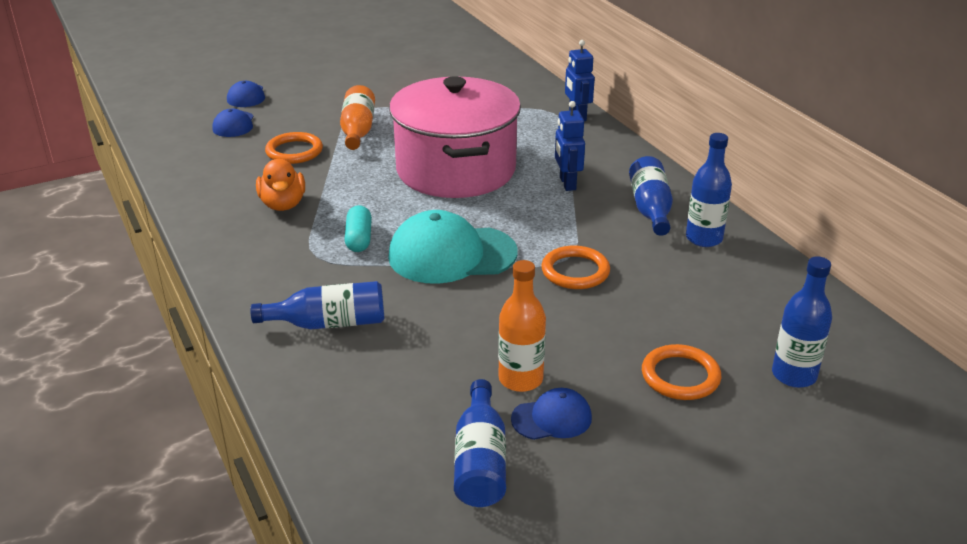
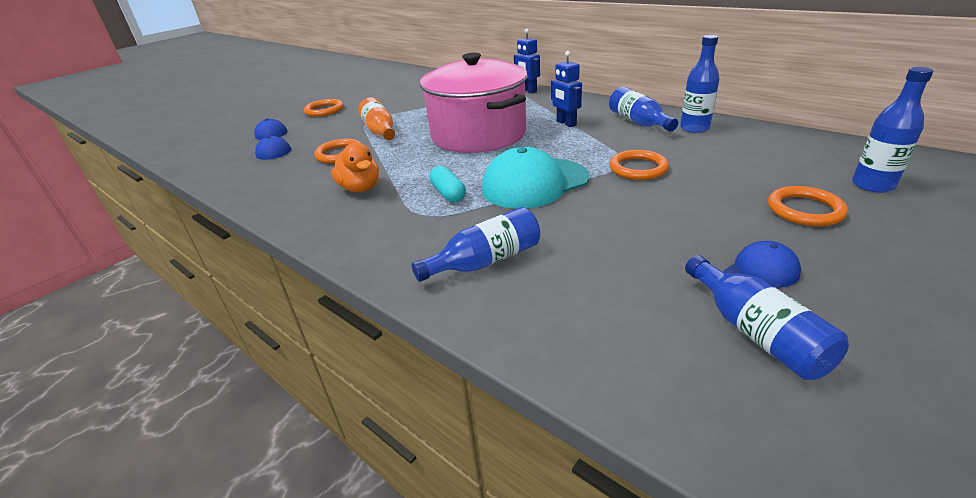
camera: 20 degrees left, 0 degrees up
orange bottle [498,260,546,392] -> none
none -> orange ring [304,99,343,117]

